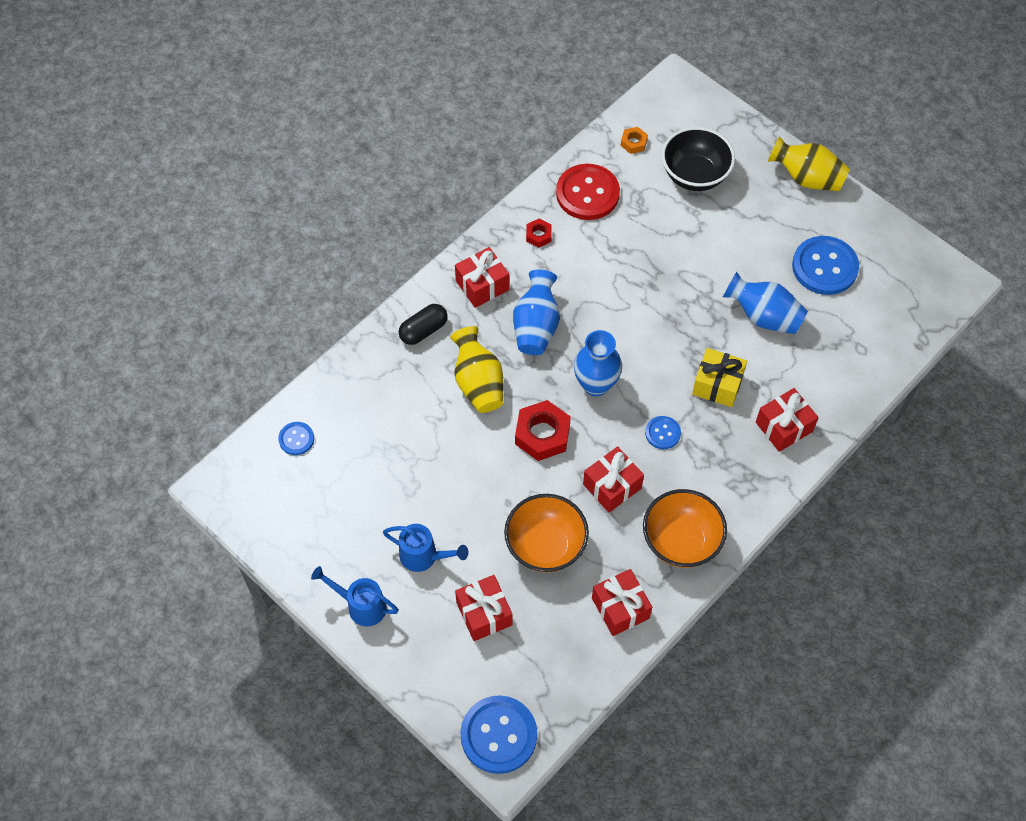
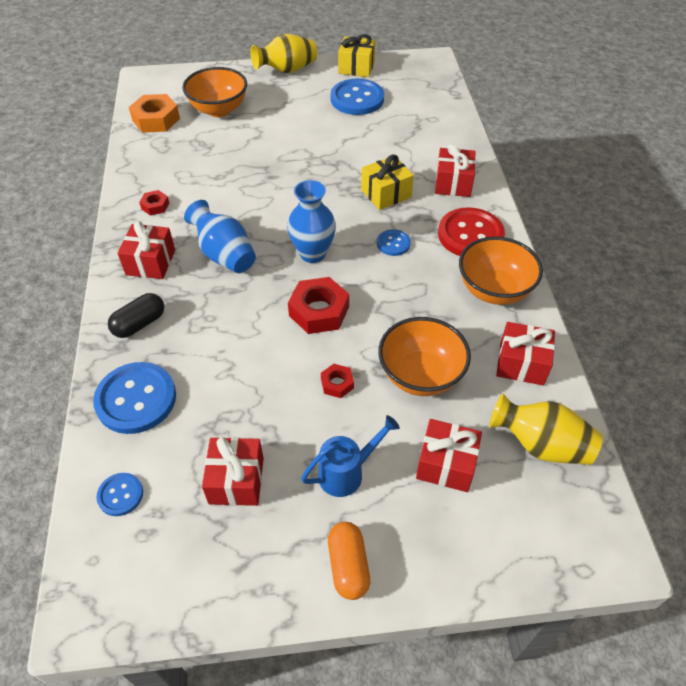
camera: 50 degrees left, 10 degrees down
blue watering can [311,566,399,626] -> orange capsule [328,522,370,600]
black capsule [399,304,448,345] -> black capsule turned 45 degrees clockwise [108,293,164,338]
yellow vase [450,326,503,413] -> yellow vase moved to [489,393,603,465]
blue button [460,695,537,774] -> blue button moved to [93,362,176,434]
red button [556,164,620,220] -> red button moved to [438,207,505,256]
red gift [583,446,644,513] -> red gift moved to [202,437,264,506]
orange nut [621,127,648,154] -> orange nut [129,94,180,133], size x1.90
black bowl [662,127,735,191] -> orange bowl [182,67,247,117]
blue vase [723,272,808,334] -> none
none -> red nut [321,364,354,398]
none -> yellow gift [338,34,375,77]

